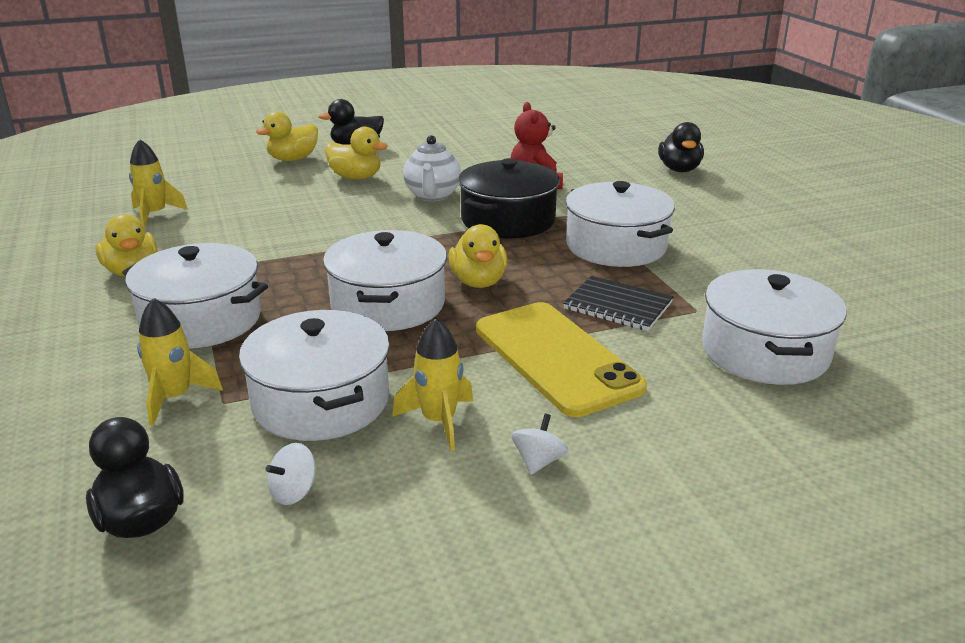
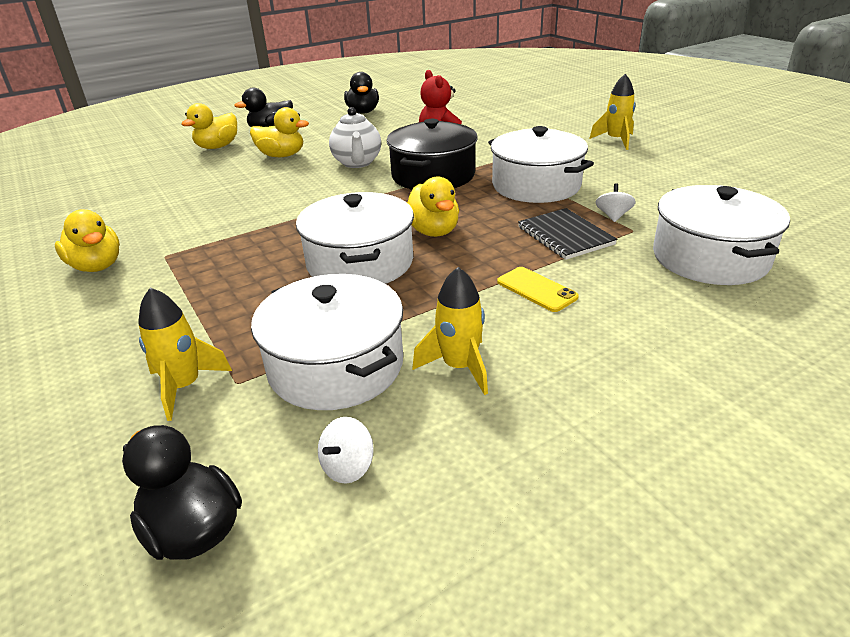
camera: 10 degrees left, 5 degrees up
white pot [122,243,268,349] -> none
yellow rocket [129,139,188,228] -> yellow rocket moved to [589,74,636,150]
yellow phone [476,302,647,417] -> yellow phone [497,267,579,312], size x0.45
white spinning top [511,414,568,475] -> white spinning top moved to [596,183,636,222]
black notebook [563,276,673,331] -> black notebook turned 45 degrees clockwise [518,208,617,260]
black duck [658,122,704,172] -> black duck moved to [344,72,379,114]

